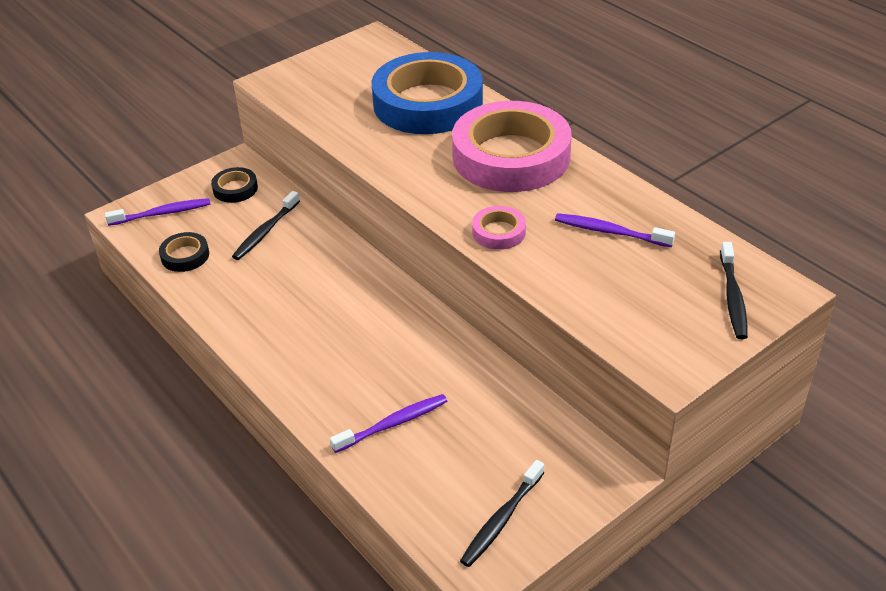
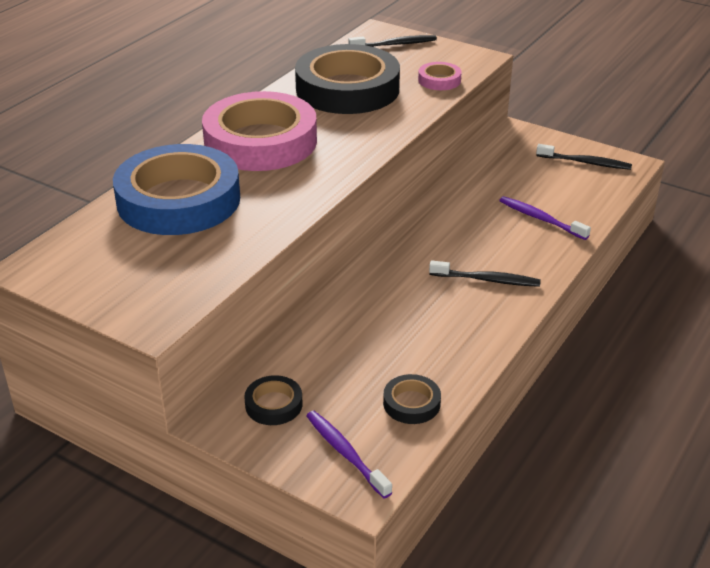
camera: 110 degrees left, 5 degrees down
black toothbrush [232,191,300,260] -> black toothbrush moved to [429,260,541,287]
pink tape [472,206,526,250] -> pink tape moved to [418,62,462,90]
purple toothbrush [555,213,675,247] -> black tape [295,44,400,114]

